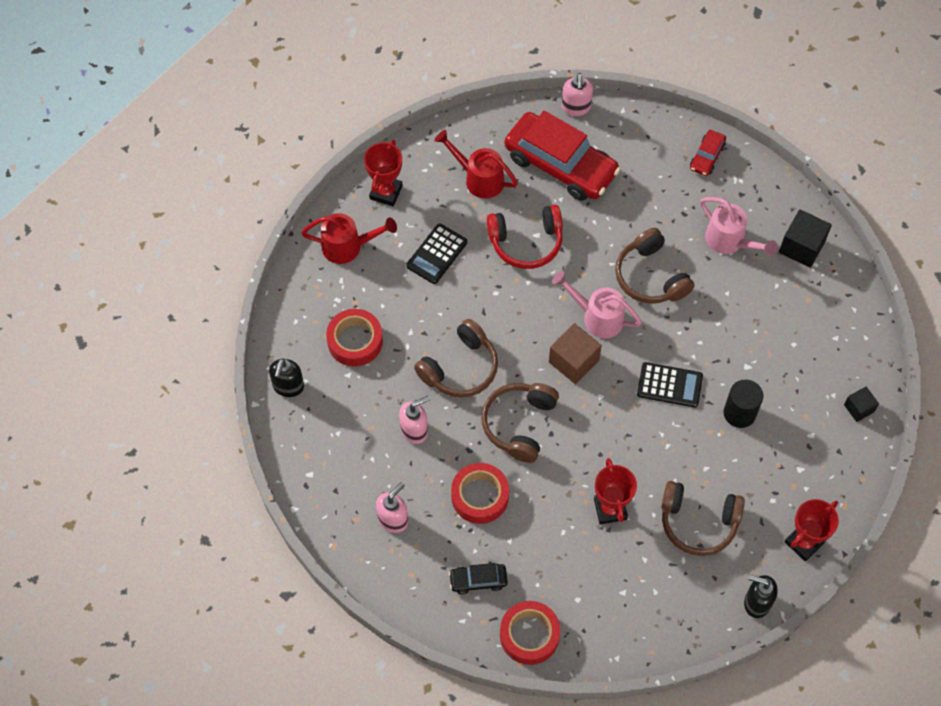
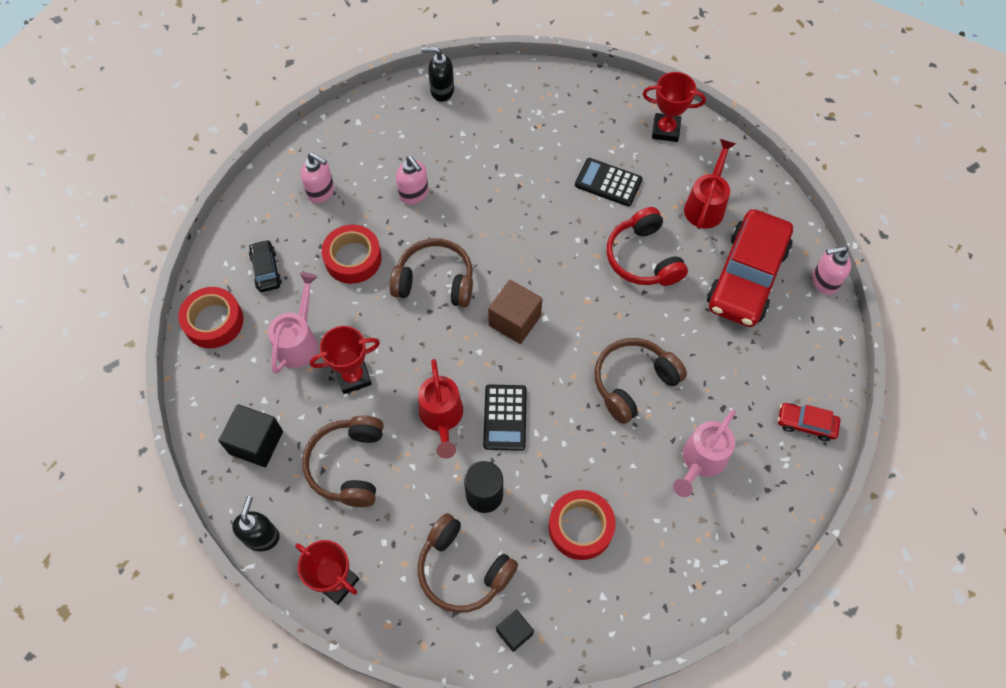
camera: 80 degrees right, 0 degrees up
red watering can [301,213,397,264] -> red watering can moved to [418,359,463,459]
red tape [326,309,383,367] -> red tape moved to [548,490,616,560]
brown headphones [414,319,498,398] -> brown headphones moved to [418,513,518,613]
pink watering can [552,271,642,338] -> pink watering can moved to [268,272,318,374]
black cube [779,209,832,268] -> black cube moved to [218,404,283,467]

